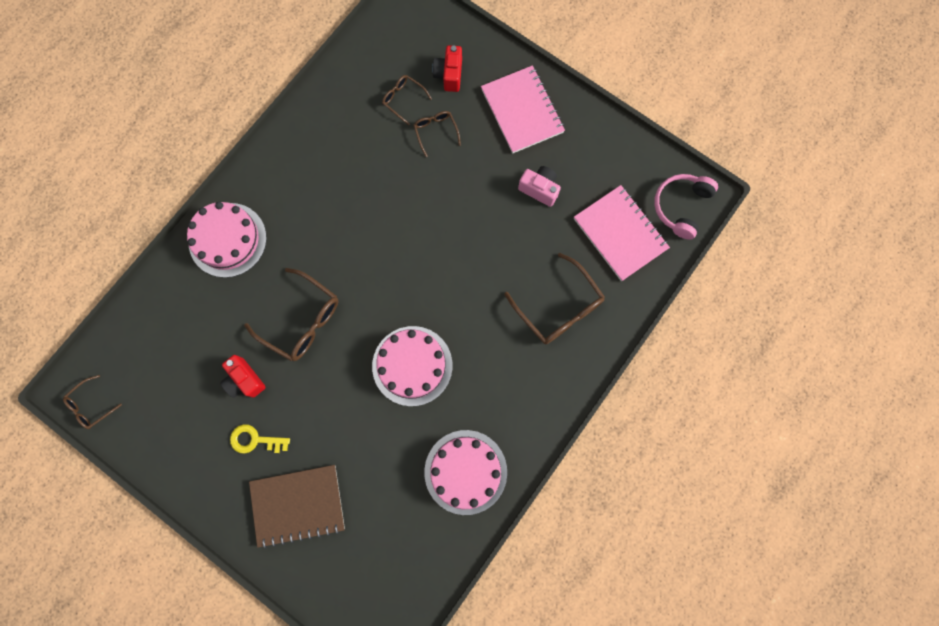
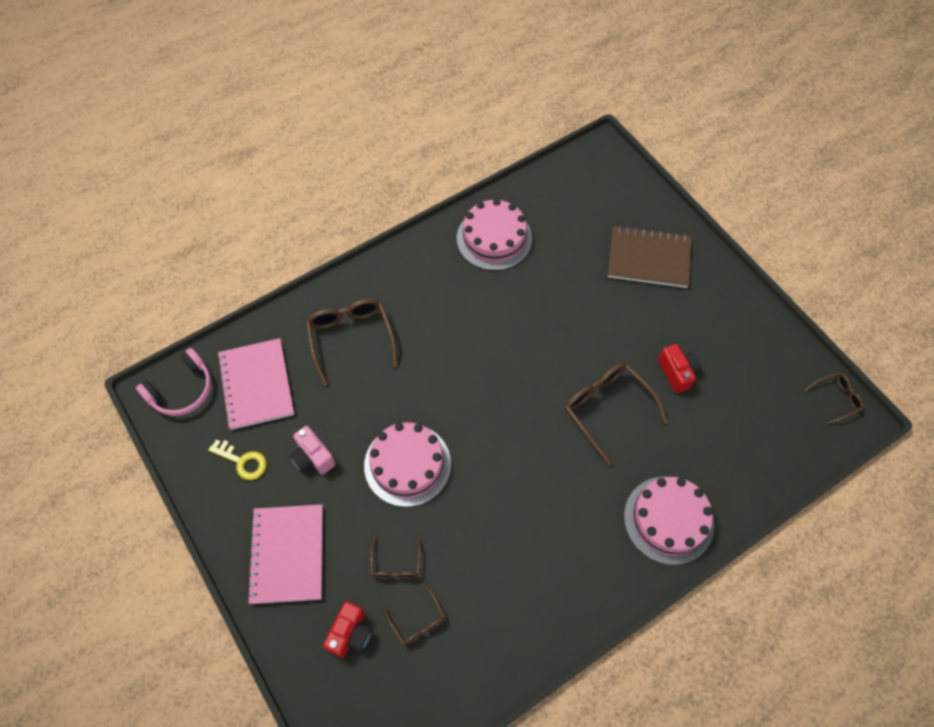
camera: 160 degrees left, 15 degrees down
yellow key [230,424,290,453] -> yellow key moved to [208,439,267,480]
pink cake [372,326,453,406] -> pink cake moved to [364,422,451,507]

